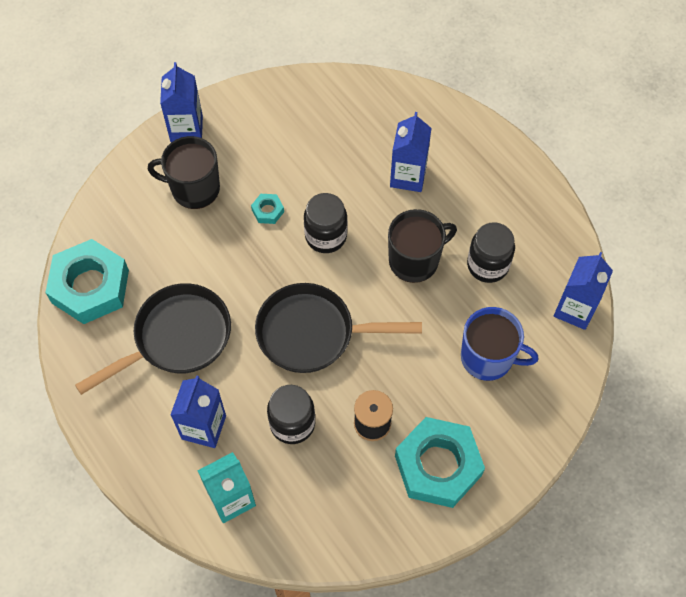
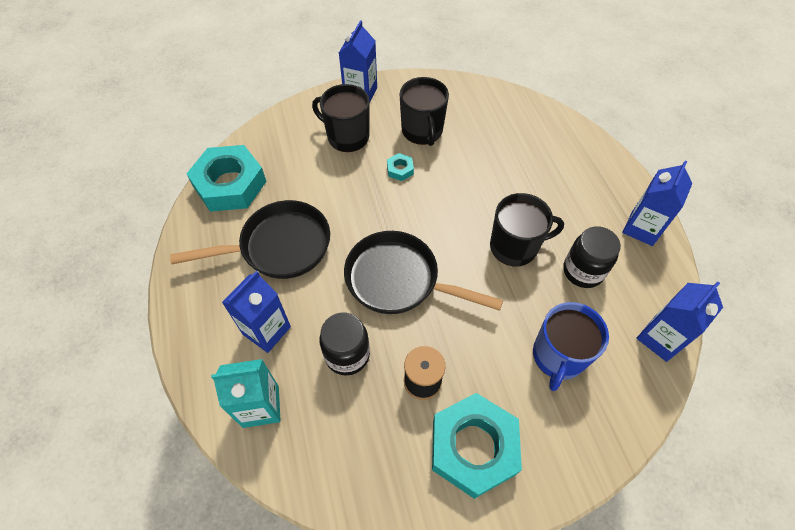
camera: 20 degrees right, 5 degrees down
black jar [304,193,347,253] -> none
blue carton [390,112,432,192] -> blue carton moved to [622,161,692,246]
blue mug [461,307,538,381] -> blue mug turned 75 degrees clockwise [533,302,609,391]
none -> black mug [399,77,449,146]

